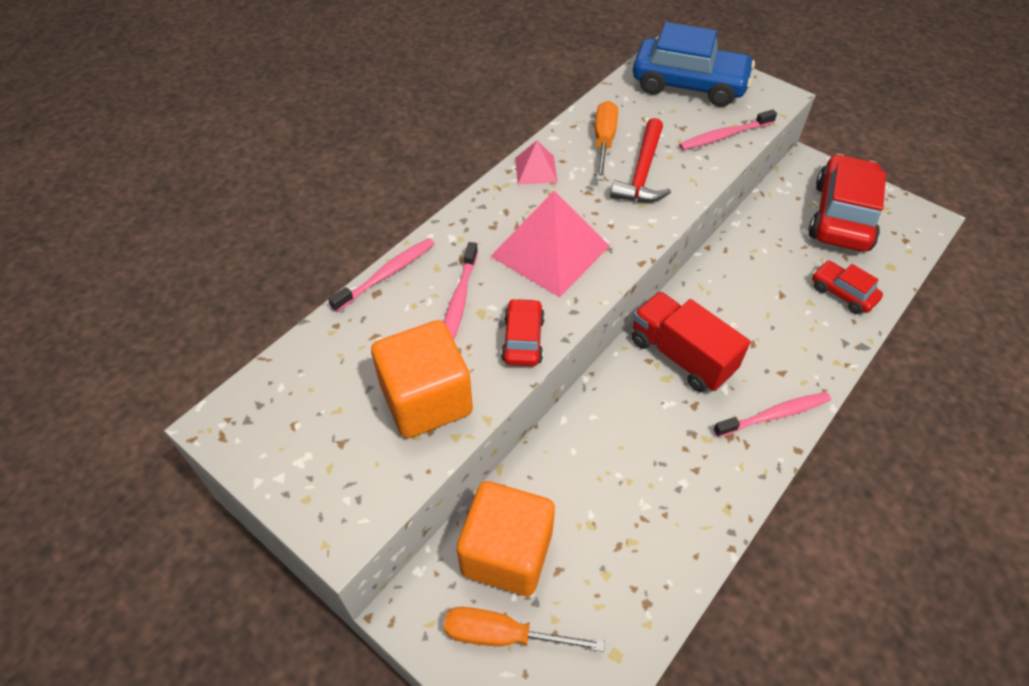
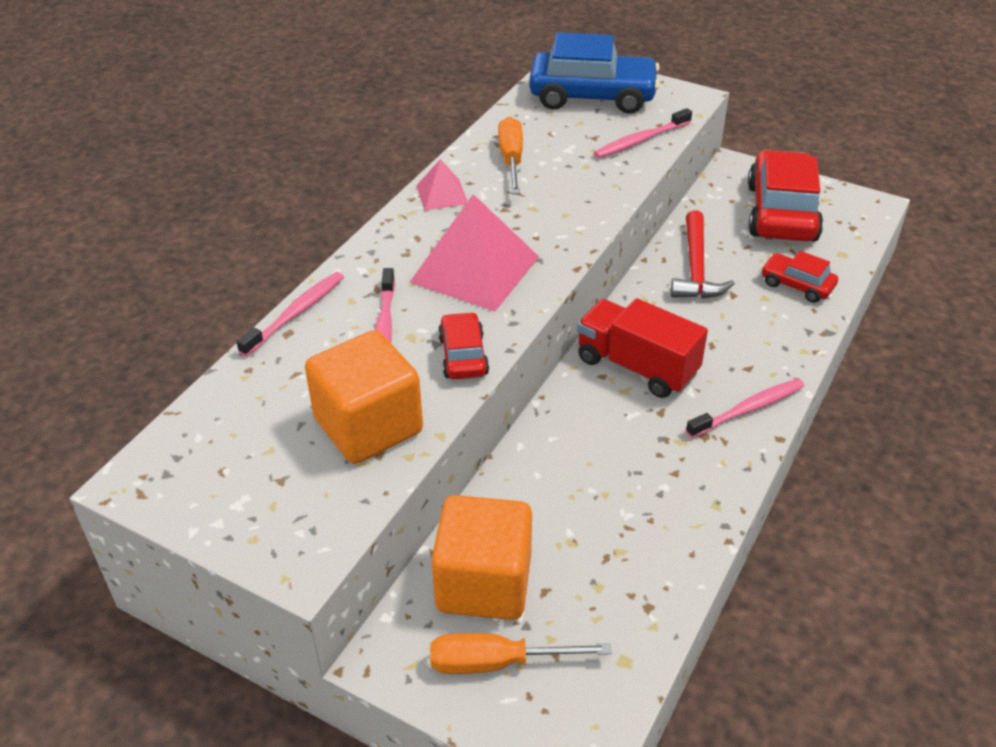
camera: 10 degrees left, 10 degrees down
red hammer [610,118,671,202] -> red hammer moved to [671,210,735,298]

